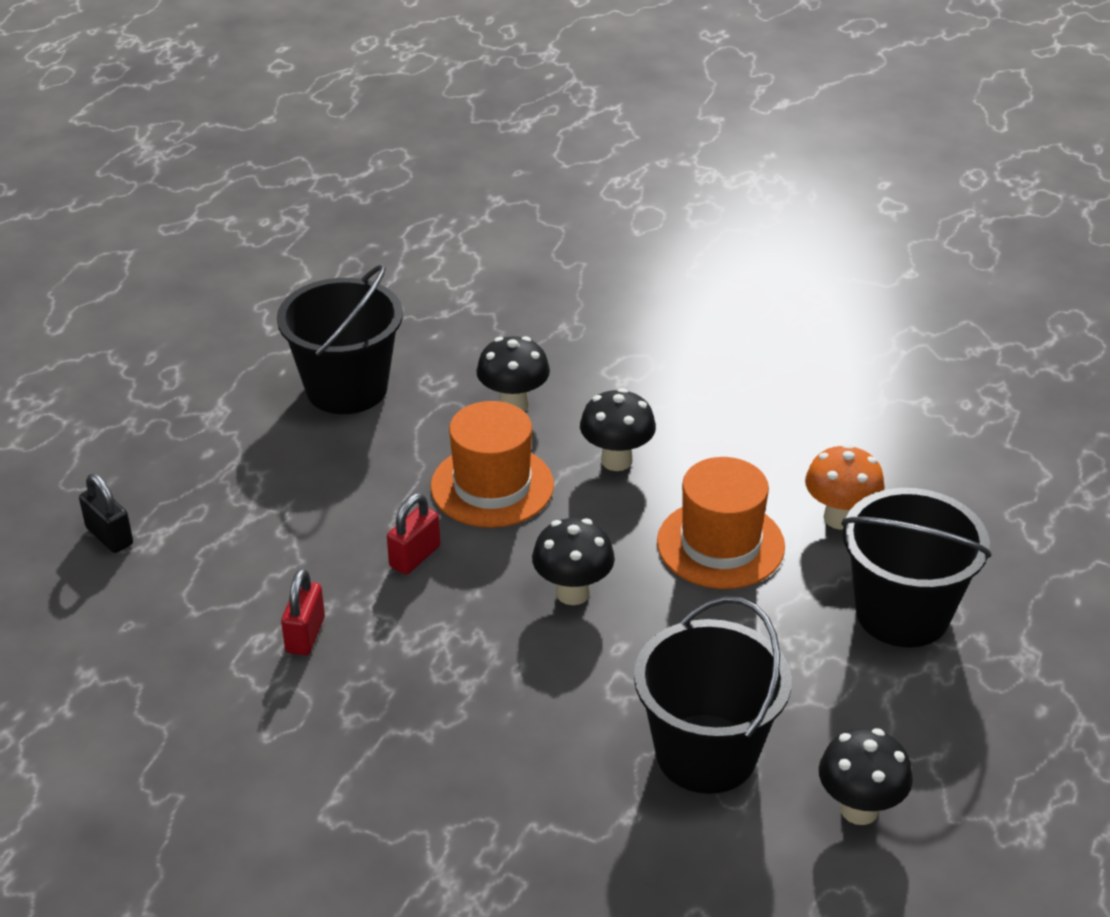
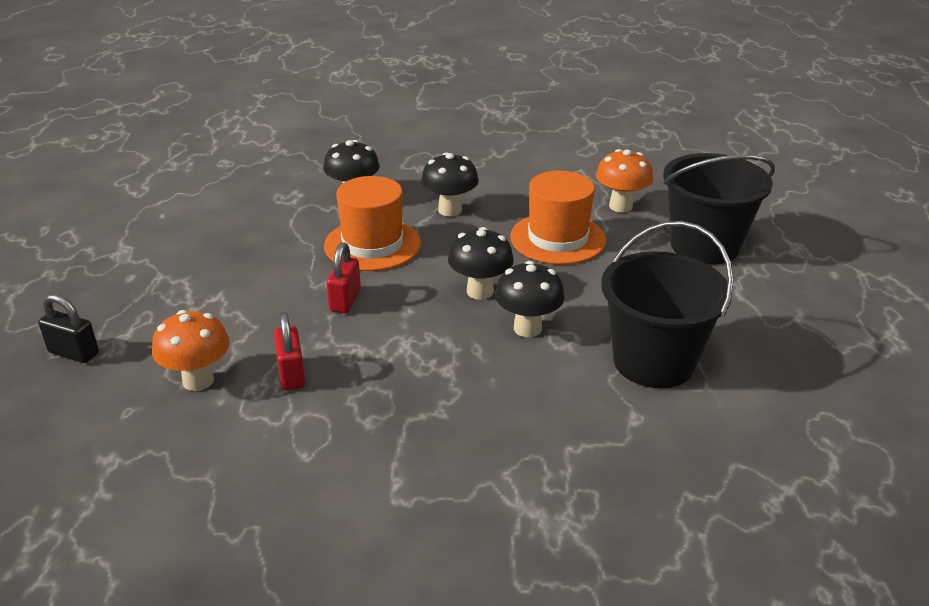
camera: 25 degrees left, 5 degrees down
black bucket [277,264,403,414] -> none
black mushroom [819,728,913,825] -> black mushroom moved to [495,261,565,337]
none -> orange mushroom [152,310,230,391]

